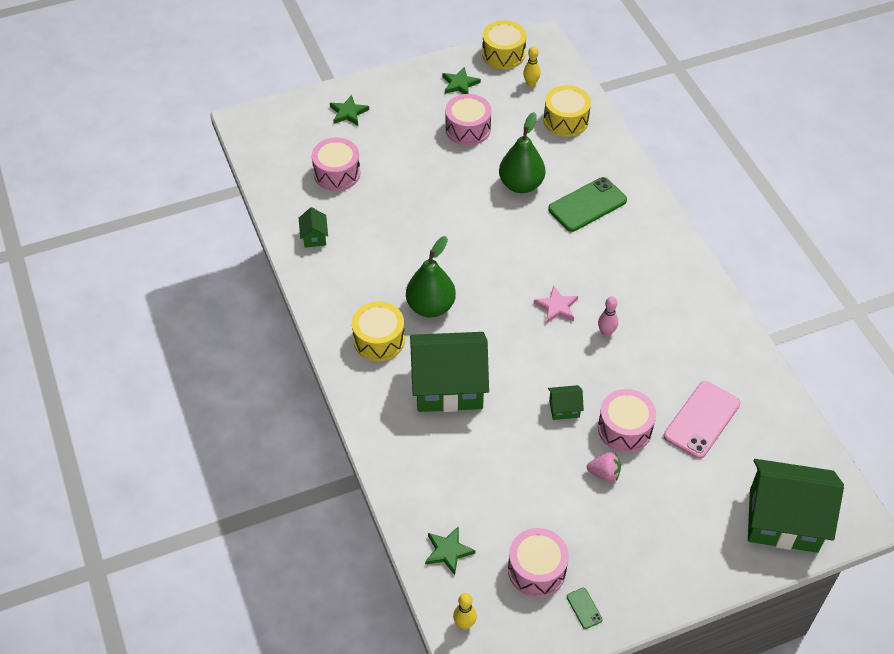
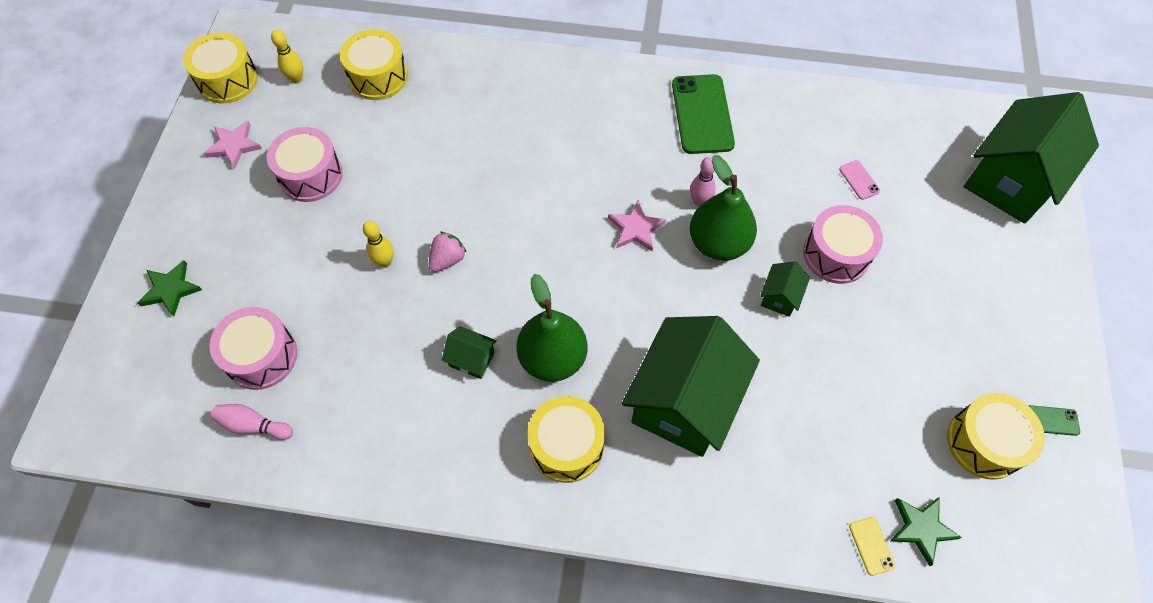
camera: 60 degrees left, 10 degrees up
green house [299,207,328,248] -> green house moved to [442,326,497,379]
green star [442,67,481,94] -> pink star [203,121,262,169]
yellow bowling pin [453,593,477,630] -> yellow bowling pin moved to [363,221,394,268]
green pear [499,112,545,193] -> green pear moved to [690,155,757,261]
pink drum [508,528,569,597] -> yellow drum [947,393,1045,480]
green phone [548,177,627,232] -> green phone moved to [672,74,735,154]
pink strawberry [587,452,621,482] -> pink strawberry moved to [429,232,467,272]
pink phone [664,381,740,459] -> pink phone [839,160,880,200], size x0.43
none -> pink bowling pin [210,404,293,440]
none -> yellow phone [849,517,895,576]

